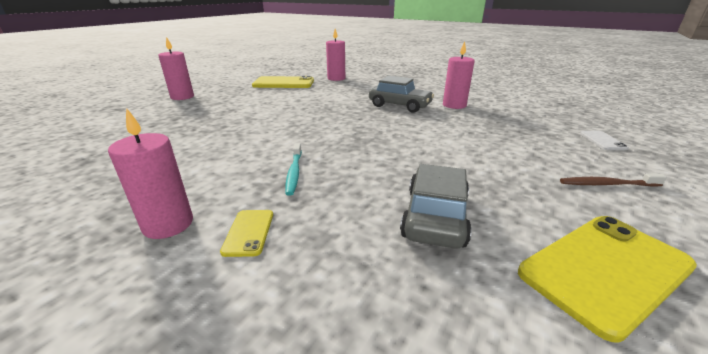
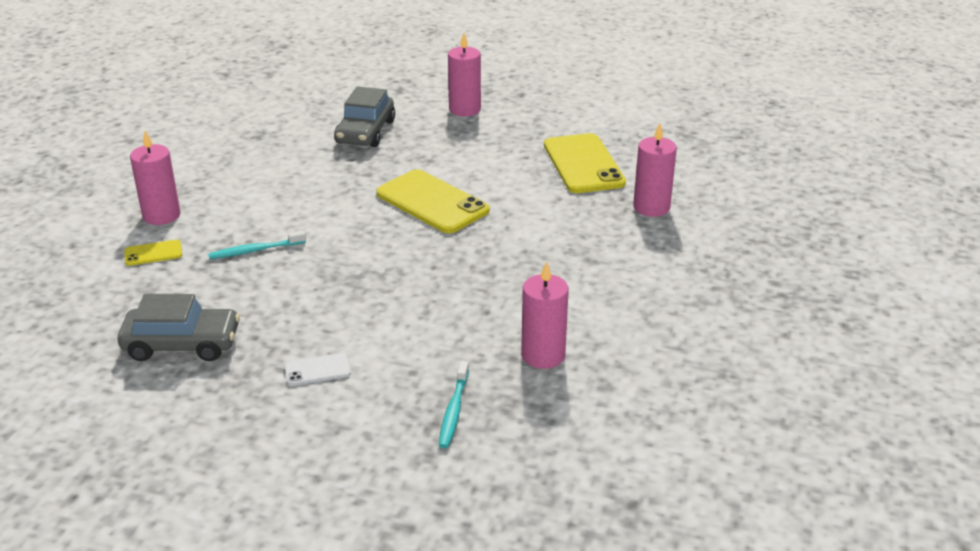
camera: 75 degrees right, 5 degrees up
grey car [369,76,434,113] -> grey car moved to [334,86,395,147]
yellow phone [518,216,697,343] -> yellow phone moved to [376,169,490,233]
brown toothbrush [560,173,667,187] -> none
white phone [580,131,629,150] -> white phone moved to [284,353,351,386]
none -> turquoise toothbrush [439,361,469,448]

